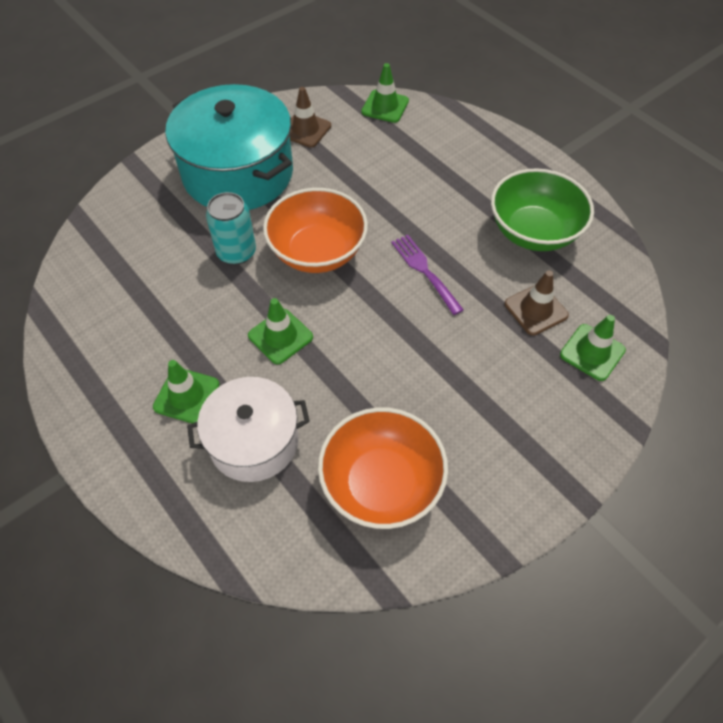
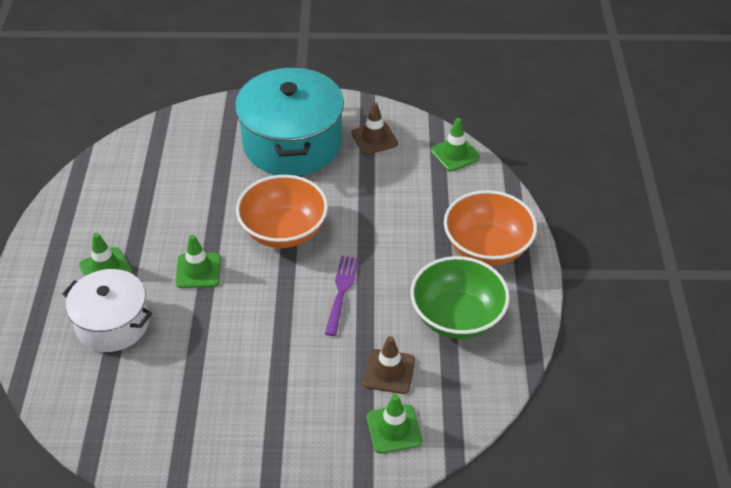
camera: 40 degrees right, 10 degrees down
turquoise can [206,192,256,265] -> none
orange bowl [318,407,448,529] -> orange bowl moved to [444,190,537,266]

